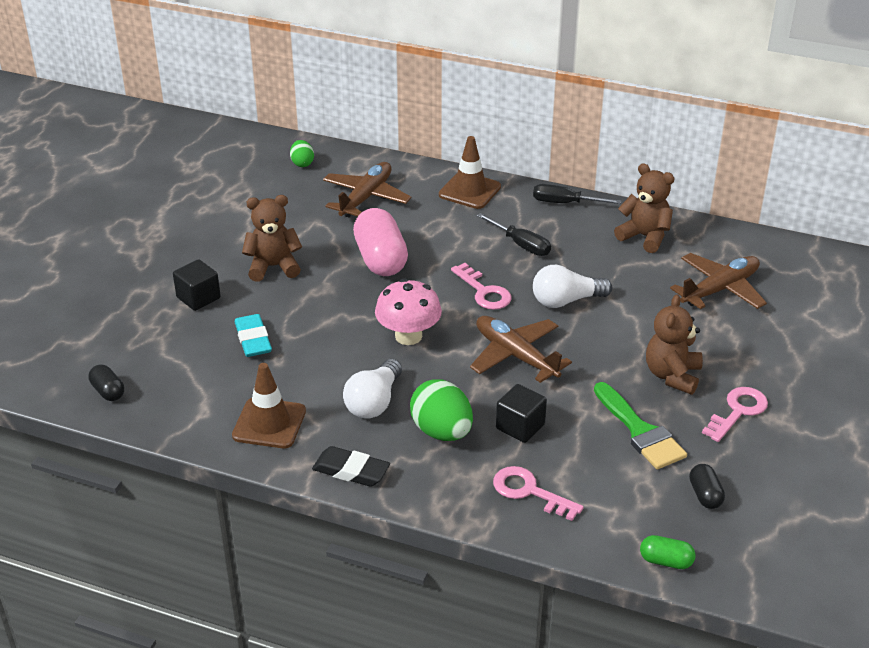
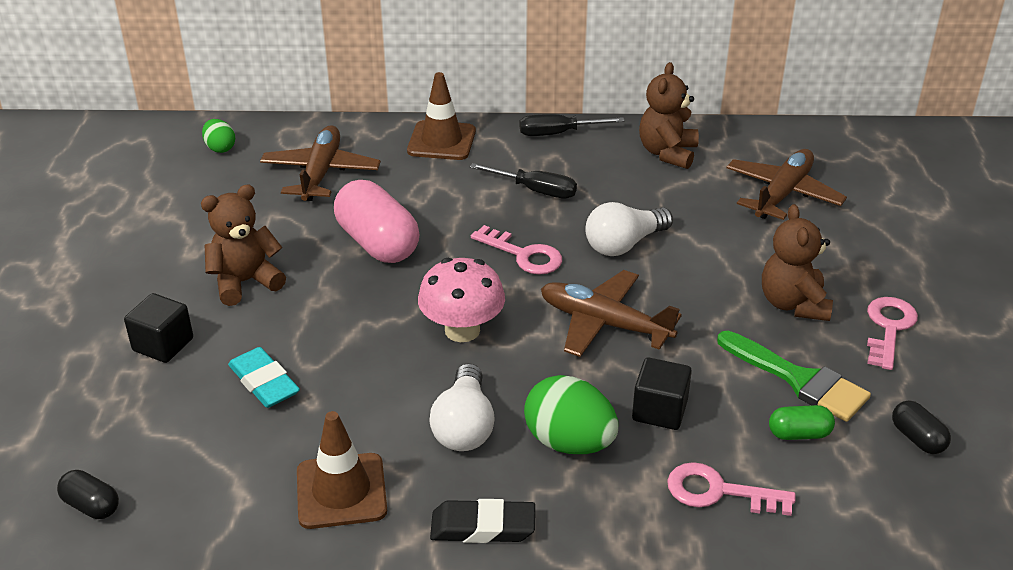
camera: 20 degrees left, 0 degrees up
brown teddy bear [614,163,674,253] -> brown teddy bear turned 90 degrees counterclockwise [639,62,699,169]
green capsule [640,535,695,569] -> green capsule moved to [769,405,835,440]

